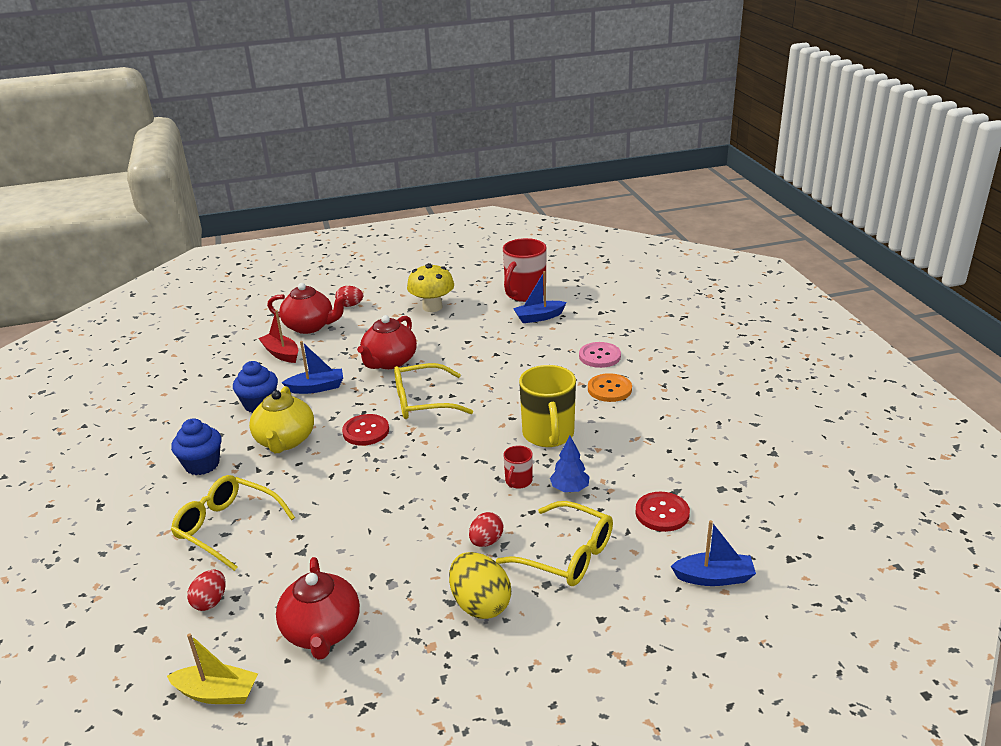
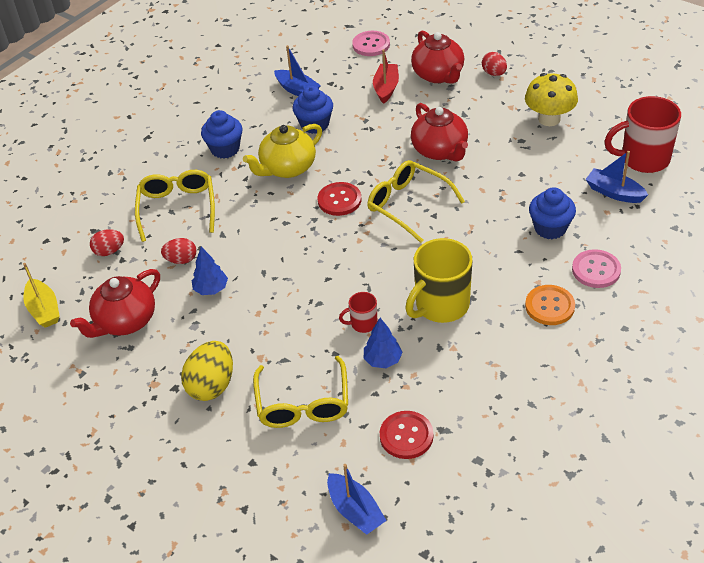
camera: 55 degrees right, 15 degrees up
blue boat [281,341,343,394] -> blue boat moved to [274,45,321,96]
red teapot [357,315,417,369] -> red teapot turned 105 degrees counterclockwise [411,103,468,161]
red egg [469,512,503,547] -> red egg moved to [161,238,197,264]
none -> blue tree [192,247,228,295]
none -> pink button [352,31,390,56]
none -> blue cupcake [529,187,576,239]

